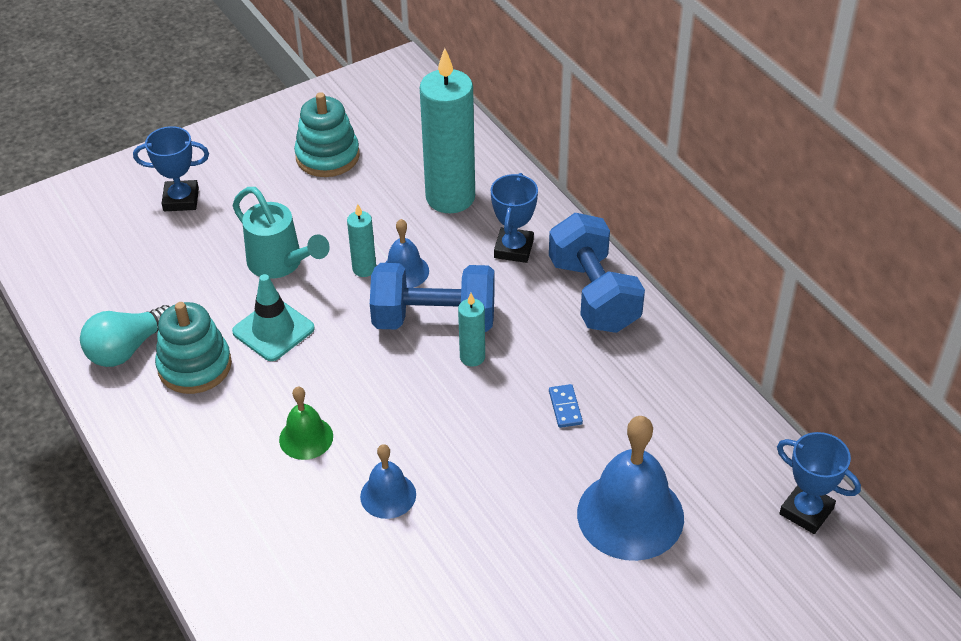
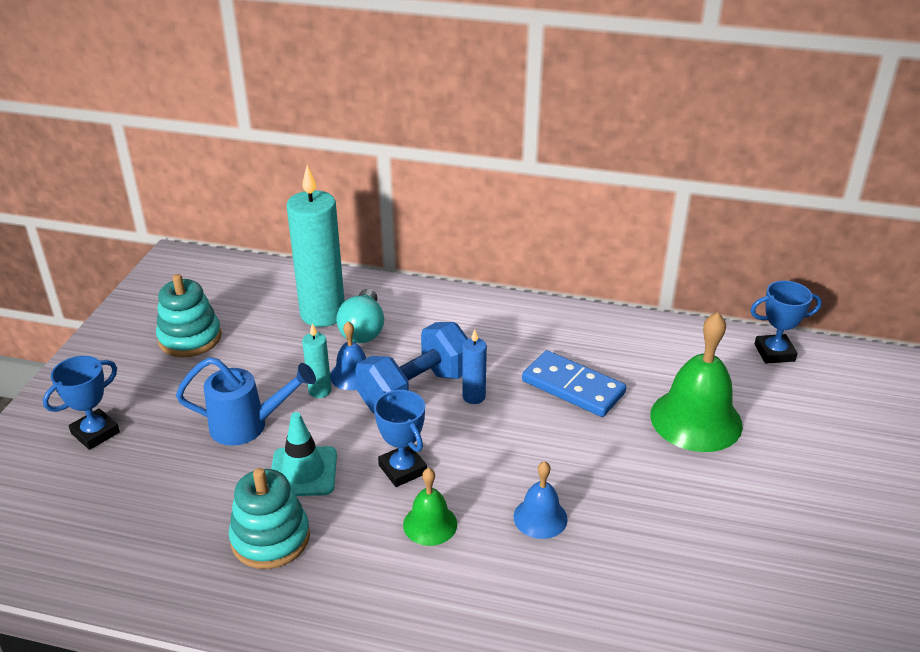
camera: 45 degrees left, 10 degrees down
turquoise light bulb [80,305,170,367] -> turquoise light bulb moved to [336,289,384,343]
turquoise watering can [233,187,330,279] -> blue watering can [176,357,316,446]
turquoise candle [458,293,485,366] -> blue candle [462,329,487,404]
blue trophy [491,173,538,263] -> blue trophy moved to [374,390,427,487]
blue dumbbell [549,213,645,333] -> none
blue domino [549,384,583,428] -> blue domino [522,350,626,417], size x2.20
blue bell [577,416,684,561] -> green bell [650,312,743,452]

